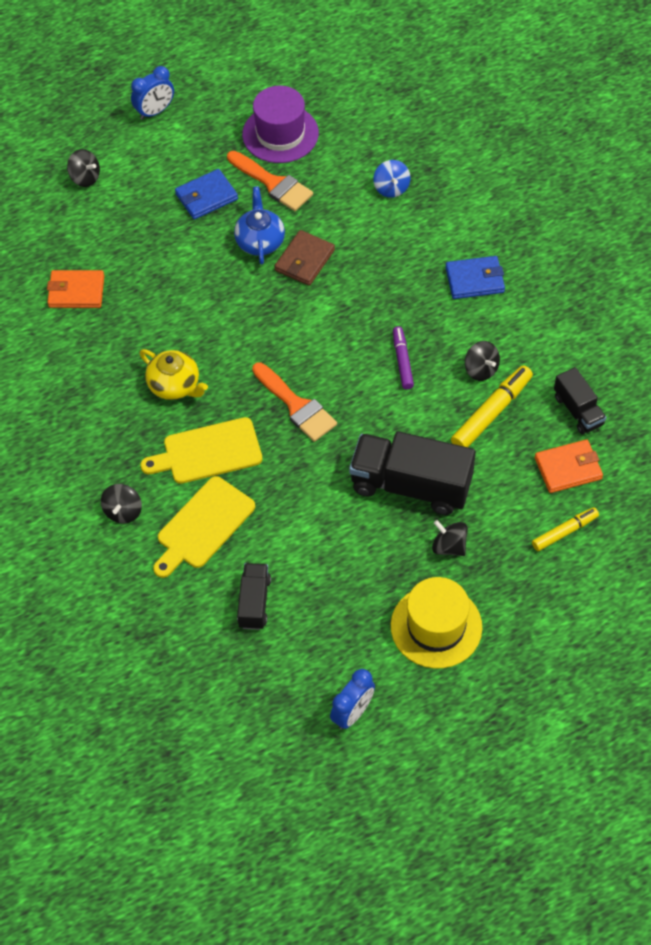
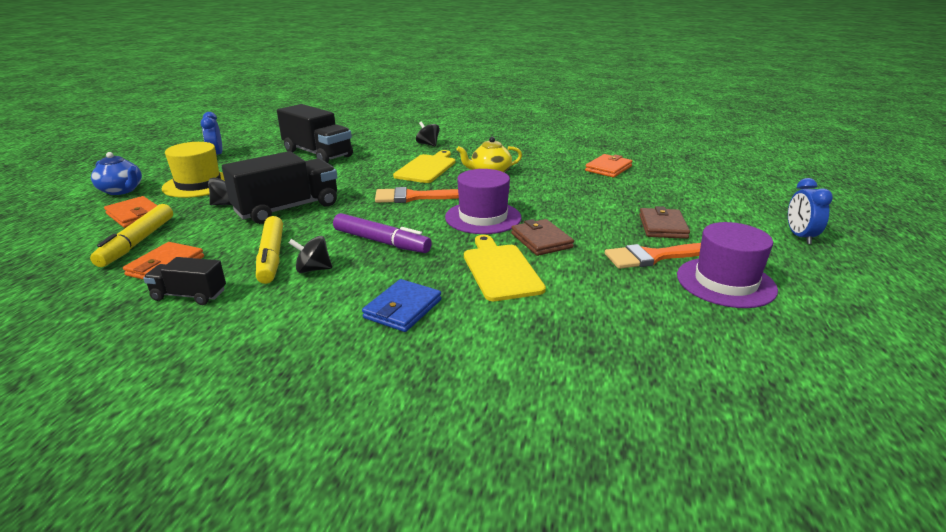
camera: 125 degrees right, 30 degrees down
black spinning top [67,149,100,187] -> none
yellow cutting board [153,476,255,578] -> yellow cutting board moved to [464,235,546,301]
blue wallet [175,169,238,220] -> brown wallet [639,206,690,239]
blue teapot [234,186,285,264] -> blue teapot moved to [91,152,142,195]
black truck [237,563,271,630] -> black truck [277,104,353,163], size x1.87
blue spinning top [373,160,410,198] -> none
purple marker [393,326,414,390] -> purple marker [333,213,432,253], size x1.58
yellow marker [532,507,599,551] -> yellow marker [90,204,173,267], size x1.58
none -> orange wallet [104,196,158,228]
none -> purple hat [445,169,522,234]

